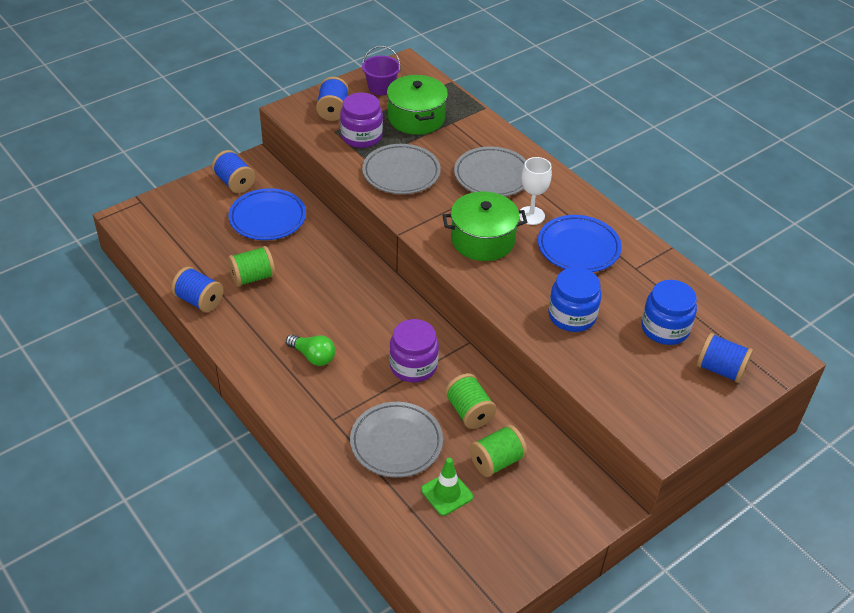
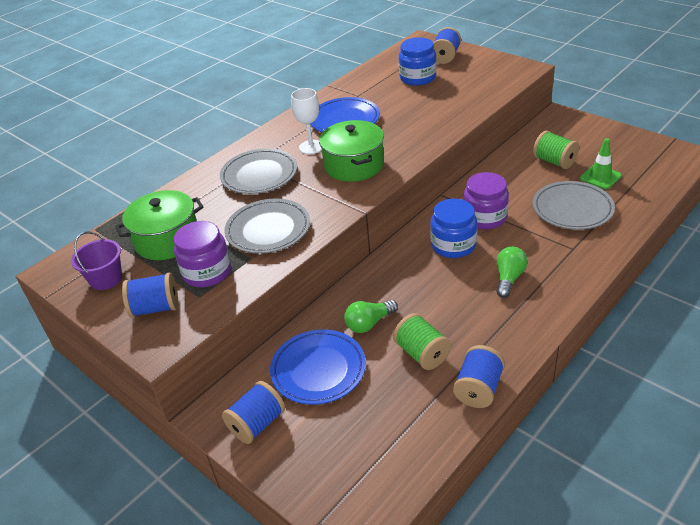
camera: 95 degrees left, 5 degrees down
green spool [445,373,497,429] -> none
blue jar [548,267,601,332] -> blue jar moved to [430,199,477,258]
none -> green light bulb [344,300,398,333]

